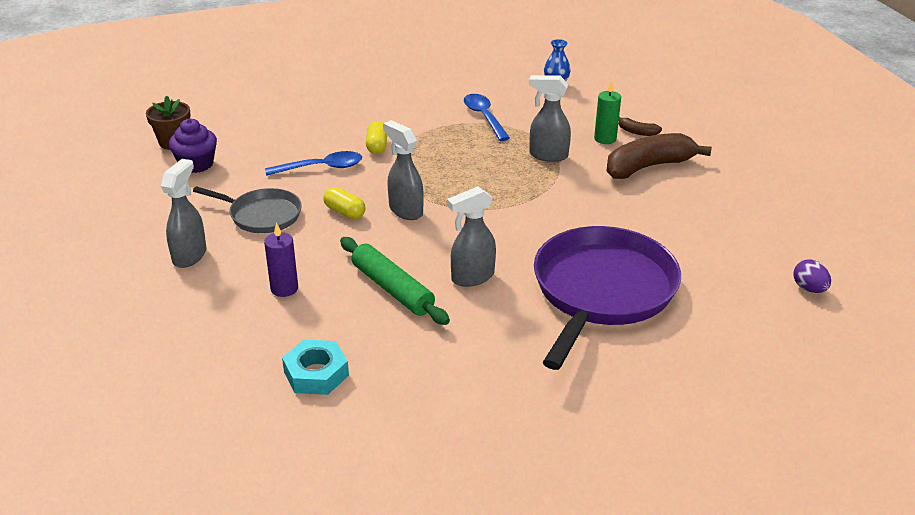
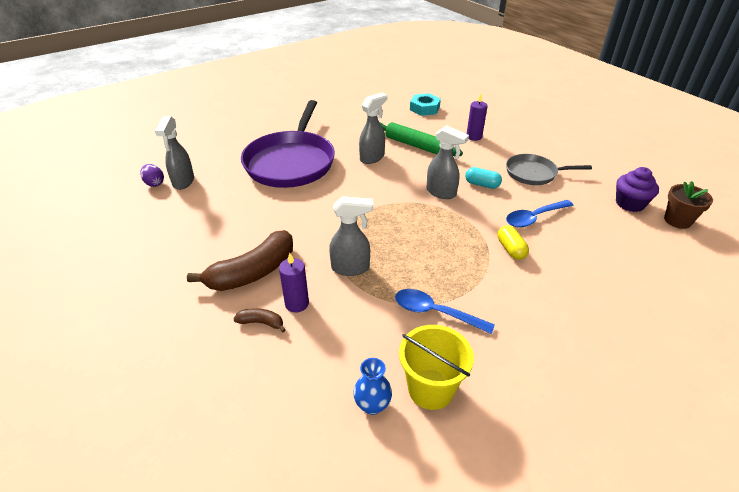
camera: 165 degrees right, 5 degrees up
grey spray bottle [161,159,207,268] -> grey spray bottle moved to [155,116,194,190]
yellow capsule [323,187,365,219] -> turquoise capsule [465,167,502,189]
blue spoon [464,94,510,141] -> blue spoon turned 150 degrees clockwise [395,289,495,334]
green candle [594,80,621,144] -> purple candle [279,253,309,312]
none -> yellow bucket [399,325,474,410]

